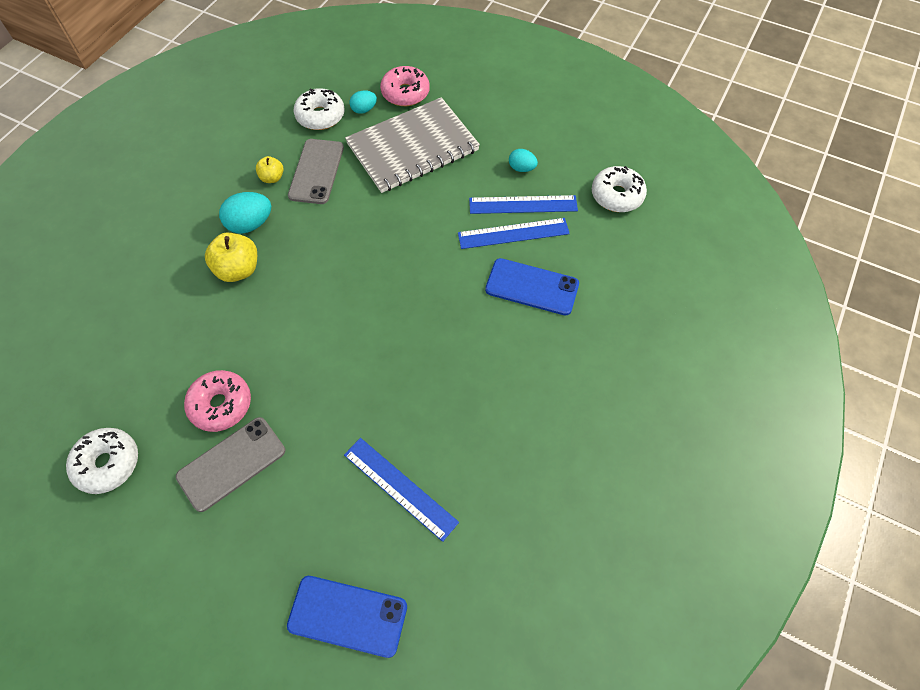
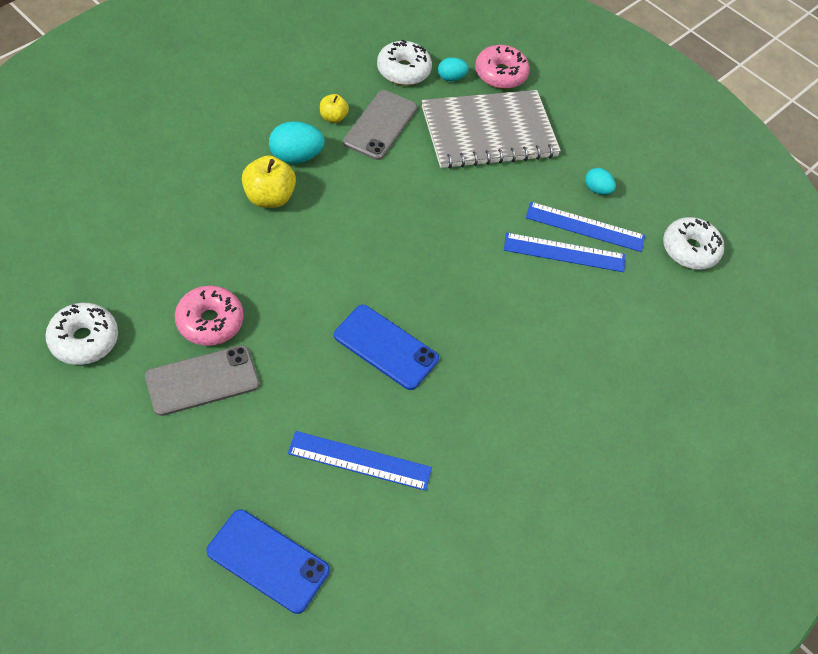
camera: 10 degrees right, 5 degrees down
blue ruler [344,438,459,542] -> blue ruler turned 45 degrees counterclockwise [288,431,432,491]
blue phone [485,258,579,315] -> blue phone moved to [334,305,439,390]

